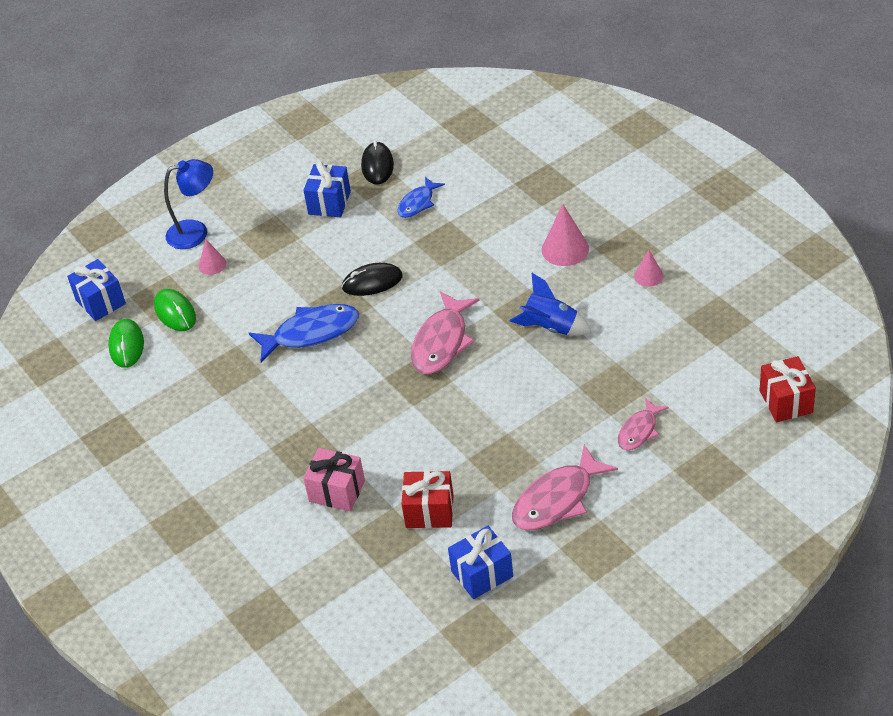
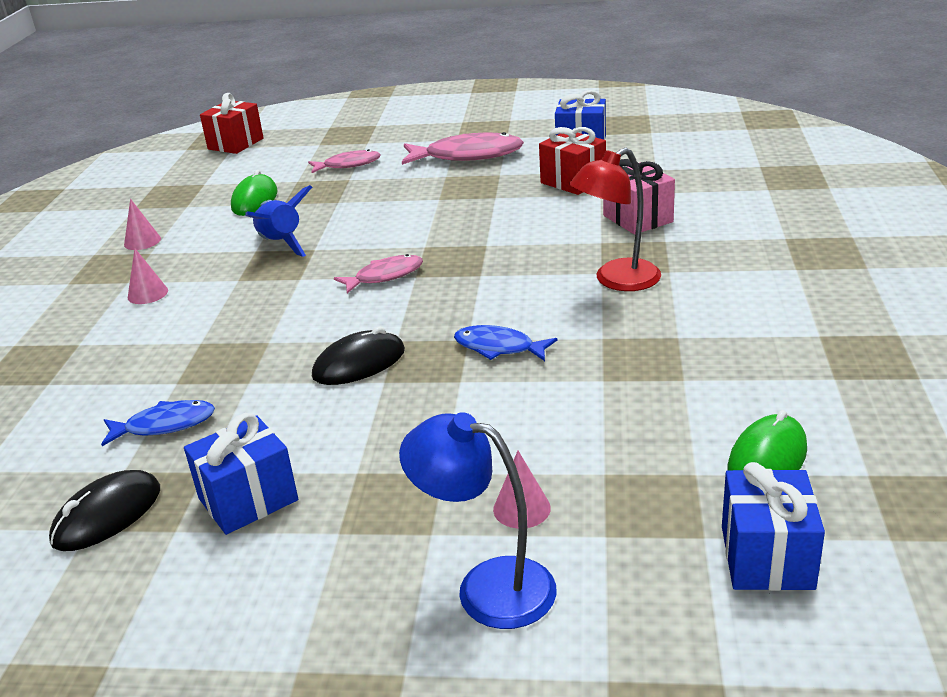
camera: 140 degrees left, 15 degrees down
green mouse [154,289,196,331] -> green mouse moved to [231,170,278,216]
blue fish [249,304,359,363] -> blue fish [454,325,557,361], size x0.59
black mouse [342,263,403,296] -> black mouse turned 60 degrees counterclockwise [312,326,405,385]
pink fish [411,291,480,374] -> pink fish [334,254,423,293], size x0.59
pink cone [542,204,589,266] -> pink cone [128,248,168,304], size x0.60
none -> red lamp [569,148,661,291]

